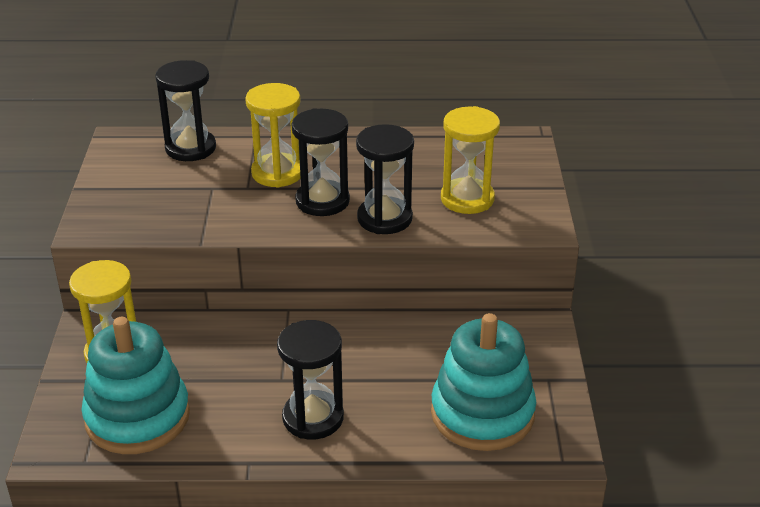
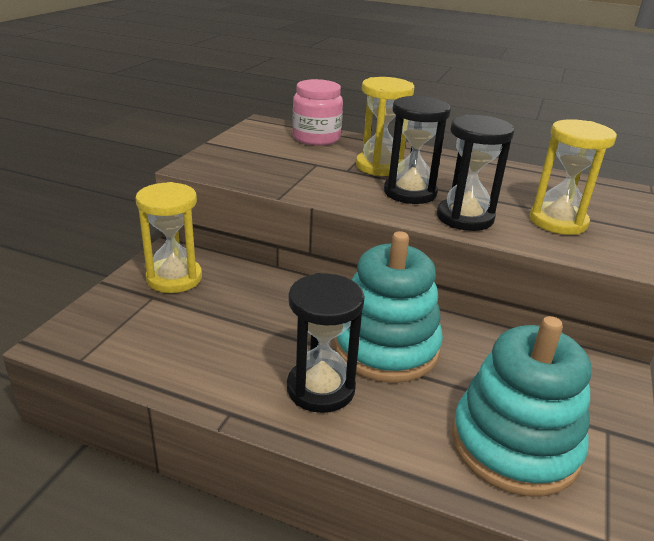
camera: 20 degrees right, 5 degrees down
turquoise stacking toy [82,317,190,454] -> turquoise stacking toy moved to [334,231,443,383]
black hourglass [155,60,216,161] -> pink jar [292,79,343,145]

